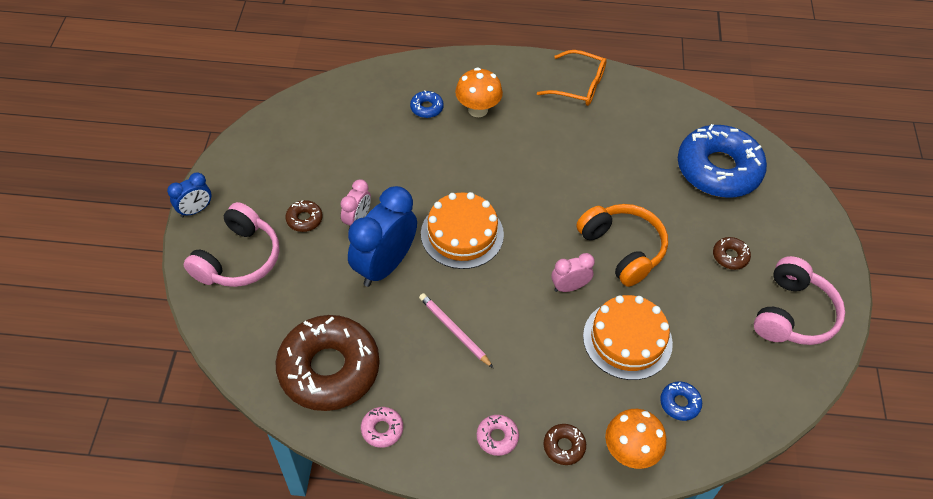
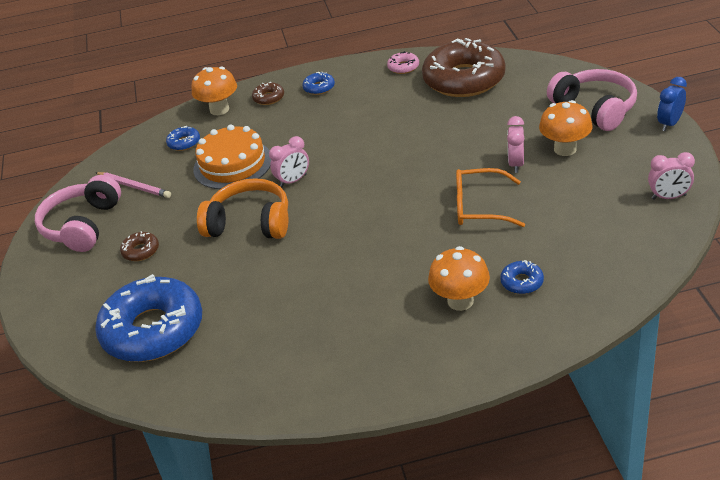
camera: 170 degrees right, 15 degrees down
pink headphones [183,202,279,287] -> pink headphones turned 135 degrees clockwise [547,69,637,131]
brown donut [285,200,323,232] -> orange mushroom [539,100,593,156]
blue clock [348,186,417,287] -> none
pink pencil [419,293,493,368] -> pink pencil moved to [95,172,171,198]
orange cake [421,192,504,269] -> none
pink donut [477,415,519,456] -> blue donut [302,72,335,95]
orange glasses [537,50,607,106] -> orange glasses moved to [456,168,525,227]
orange headphones [576,204,668,287] -> orange headphones turned 150 degrees clockwise [197,178,288,239]
none -> pink clock [648,152,695,200]

